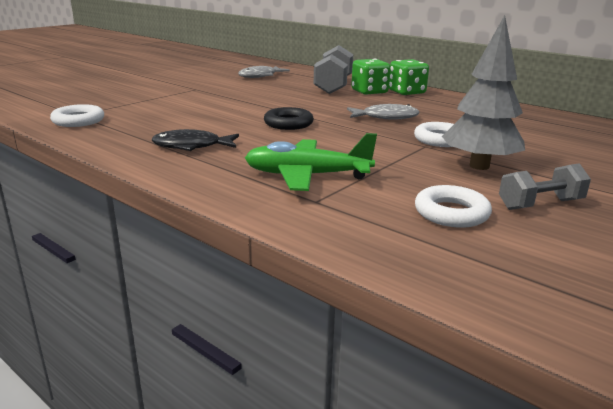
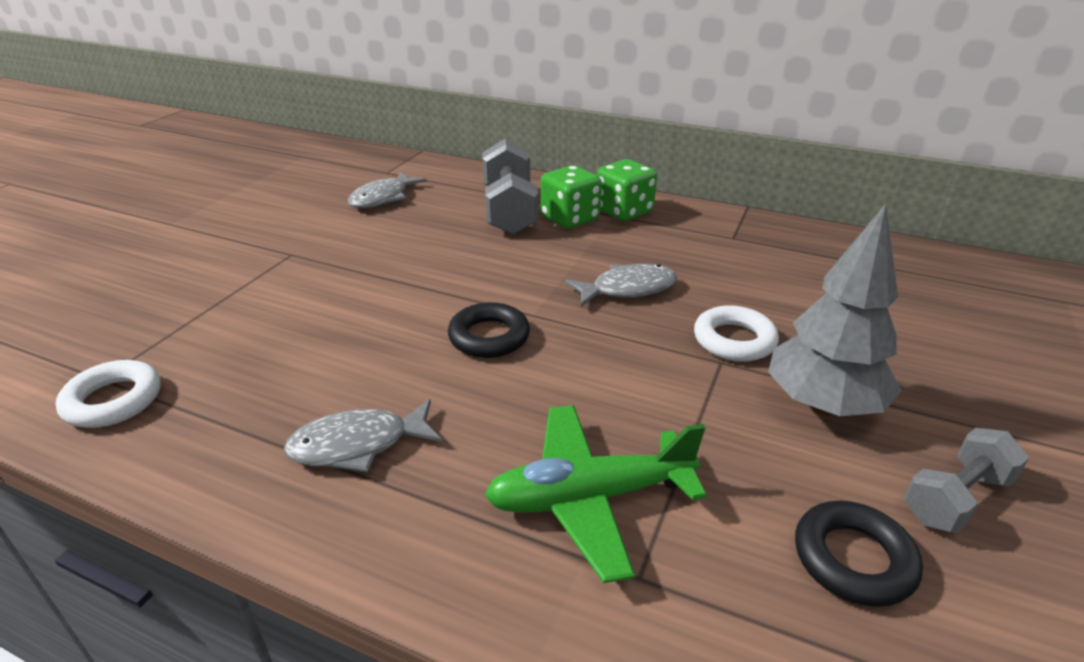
camera: 15 degrees left, 10 degrees up
black fish [152,129,239,151] -> grey fish [284,399,442,473]
white ring [415,185,492,228] -> black ring [795,501,923,607]

